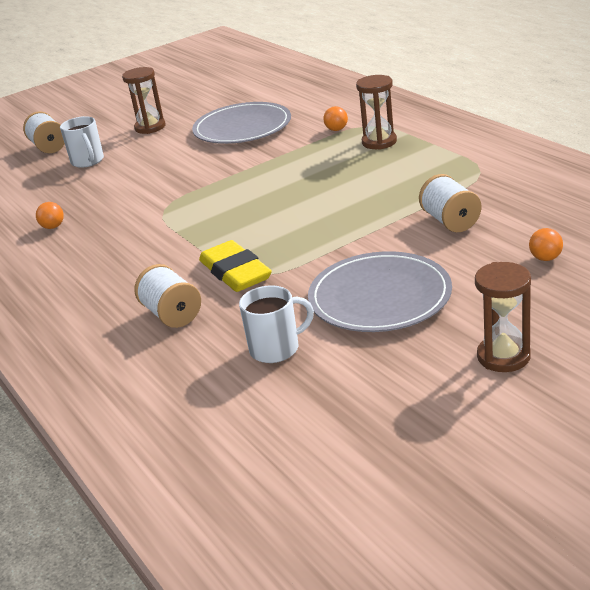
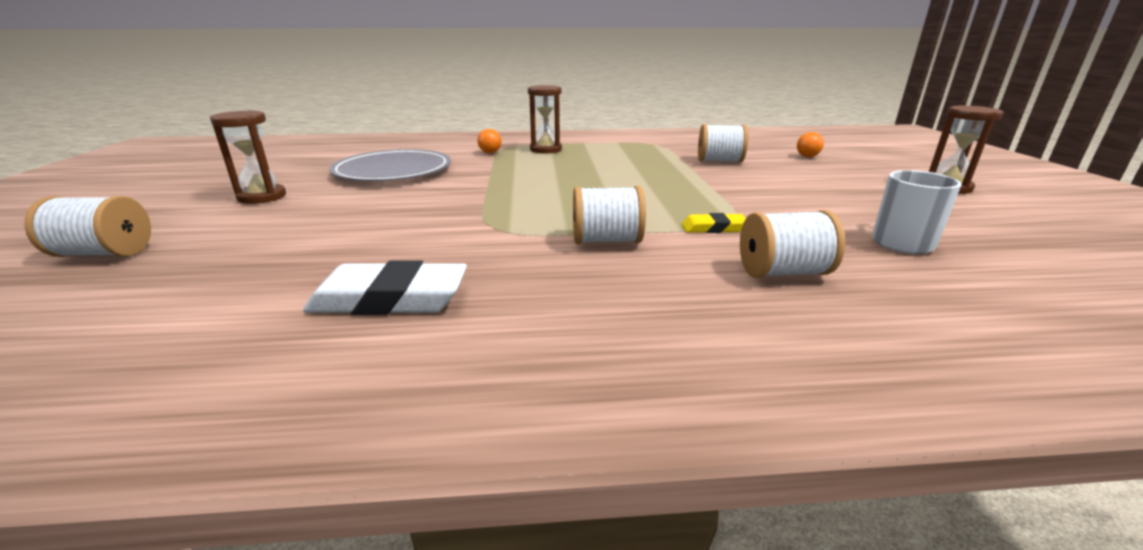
camera: 65 degrees left, 5 degrees down
orange ball [36,202,64,229] -> white eraser [303,260,467,315]
white mug [60,116,104,168] -> none
yellow eraser [199,240,272,292] -> yellow eraser [681,213,746,233], size x0.54
grey plate [308,251,452,332] -> none
none -> white spool [573,186,646,244]

